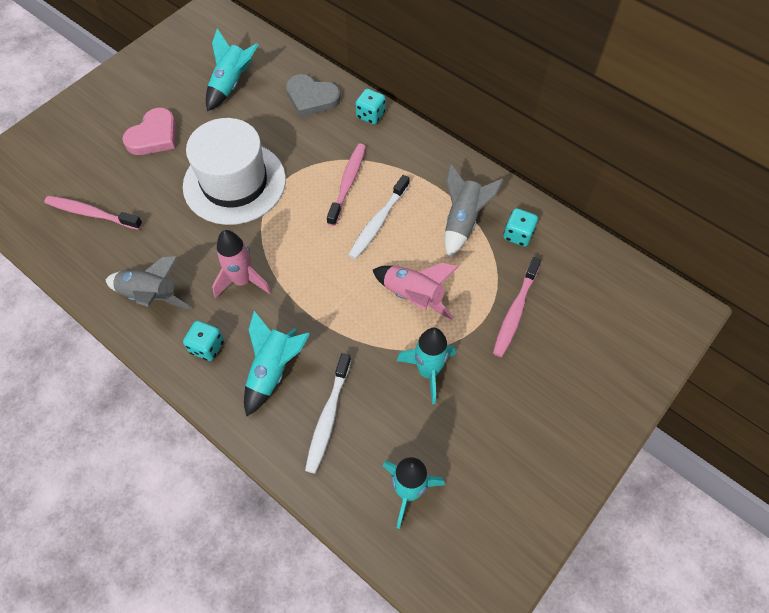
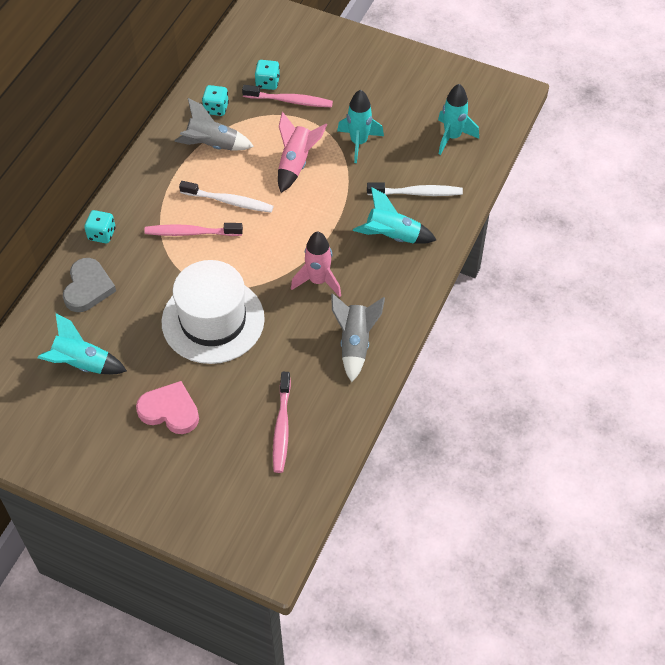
camera: 105 degrees left, 5 degrees down
turquoise dice [183,320,224,361] -> turquoise dice moved to [255,60,280,90]

